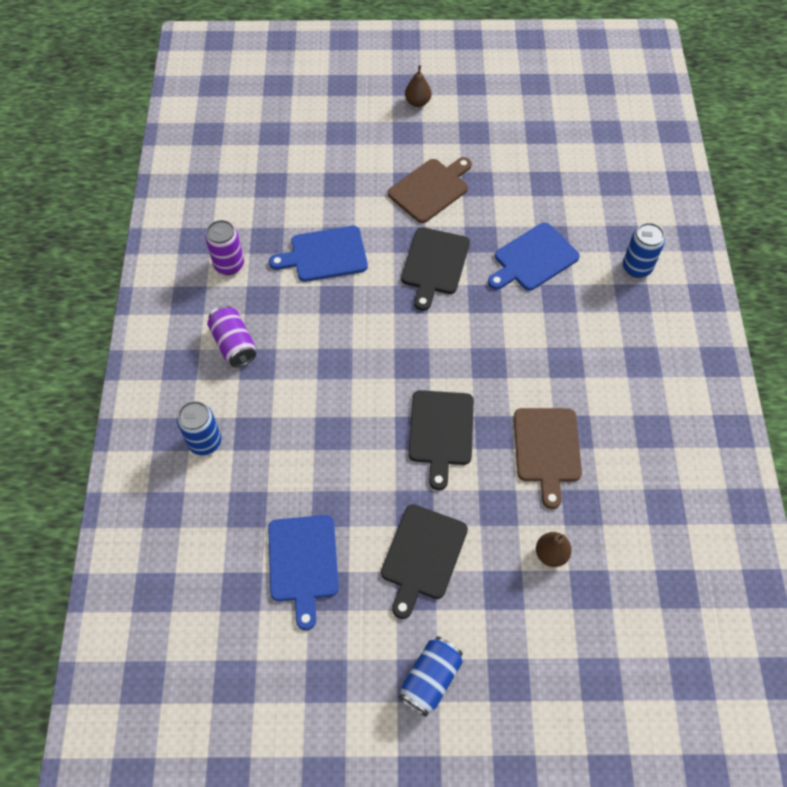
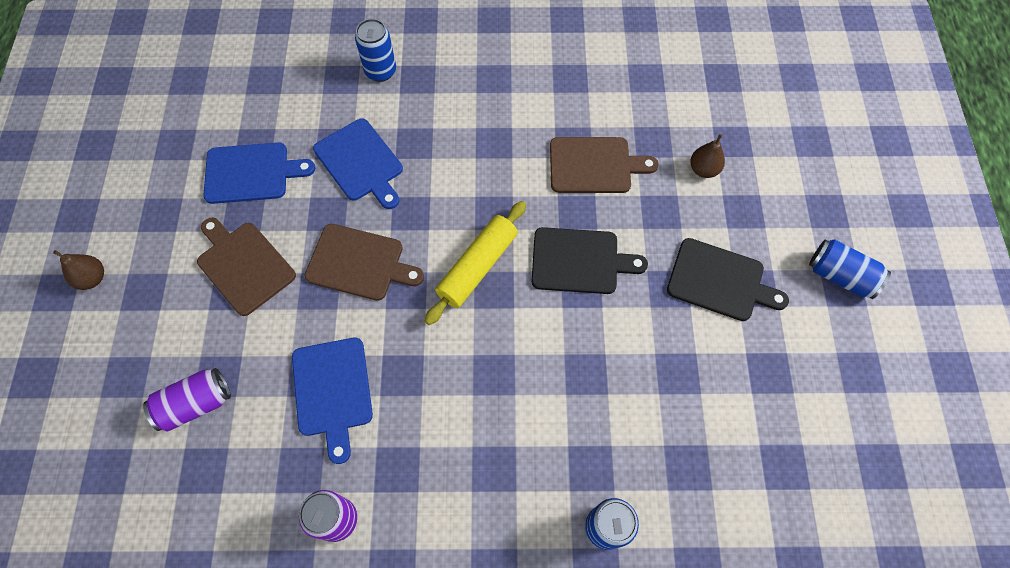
camera: 90 degrees left, 5 degrees up
purple can [207,305,256,367] -> purple can moved to [143,368,231,431]
blue cutting board [268,515,339,630] -> blue cutting board moved to [203,142,315,204]
black cutting board [401,227,470,311] -> brown cutting board [305,224,424,301]
none -> yellow rolling pin [424,201,526,325]

